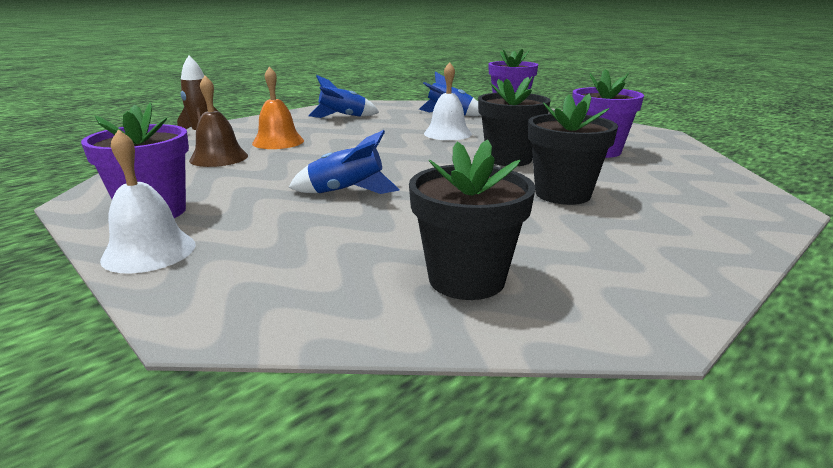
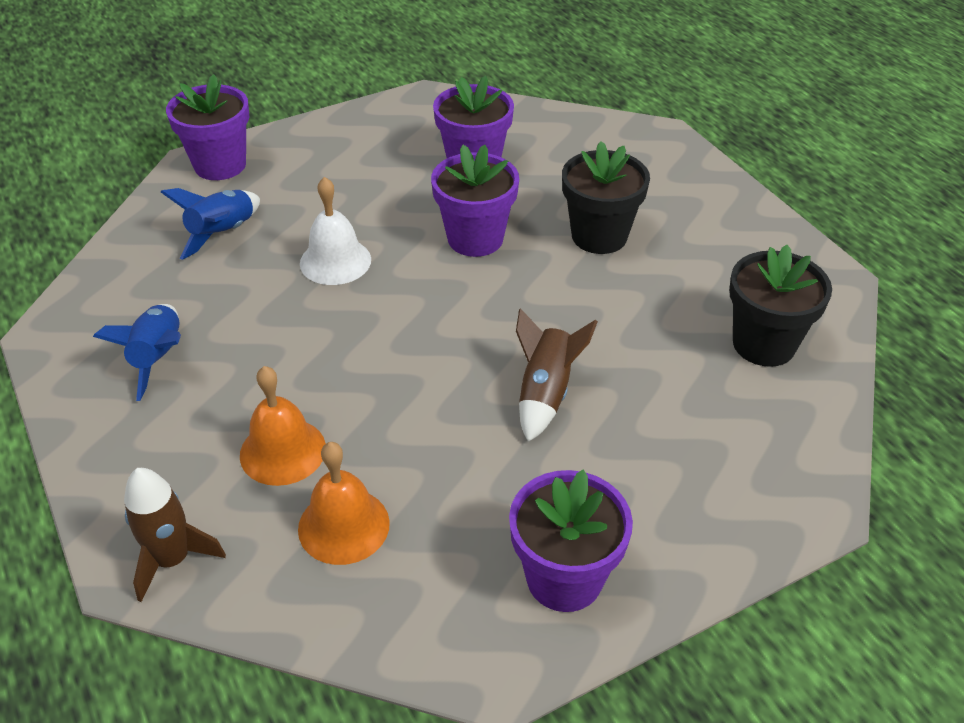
camera: 75 degrees left, 20 degrees up
white bell [100,129,196,273] -> none
brown bell [189,76,248,167] -> orange bell [298,442,390,565]
blue rocket [288,130,400,194] -> brown rocket [516,308,598,442]
black flower pot [478,76,551,166] -> purple flower pot [431,145,519,257]

